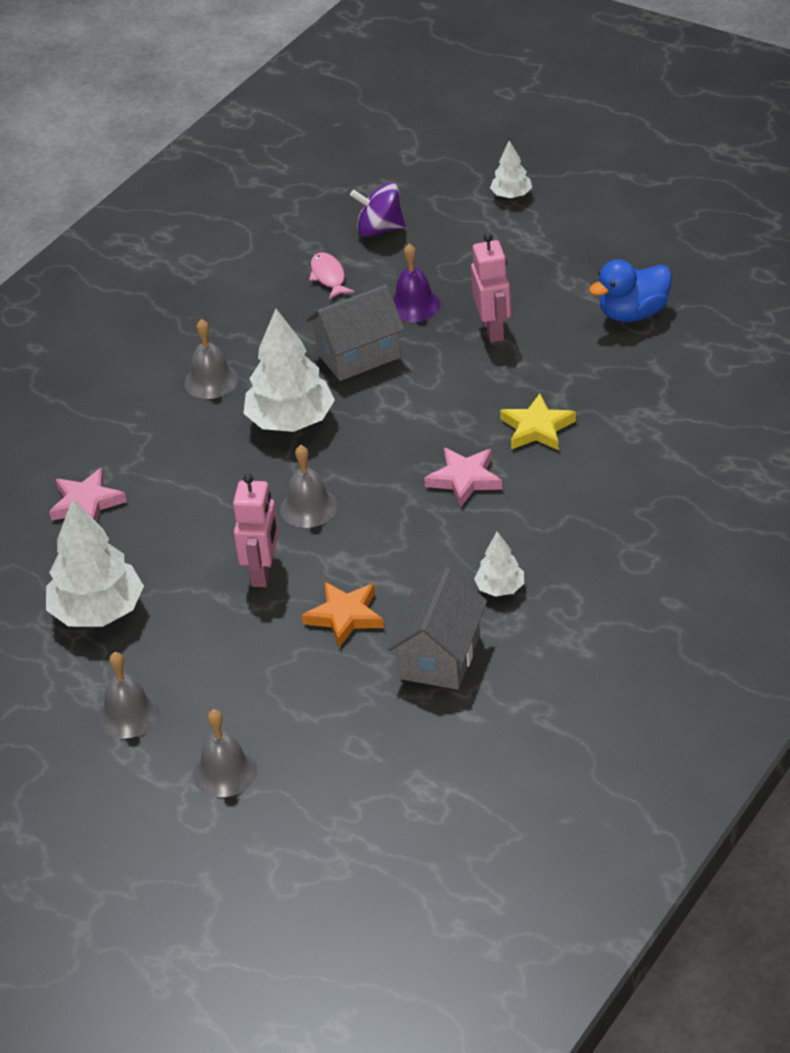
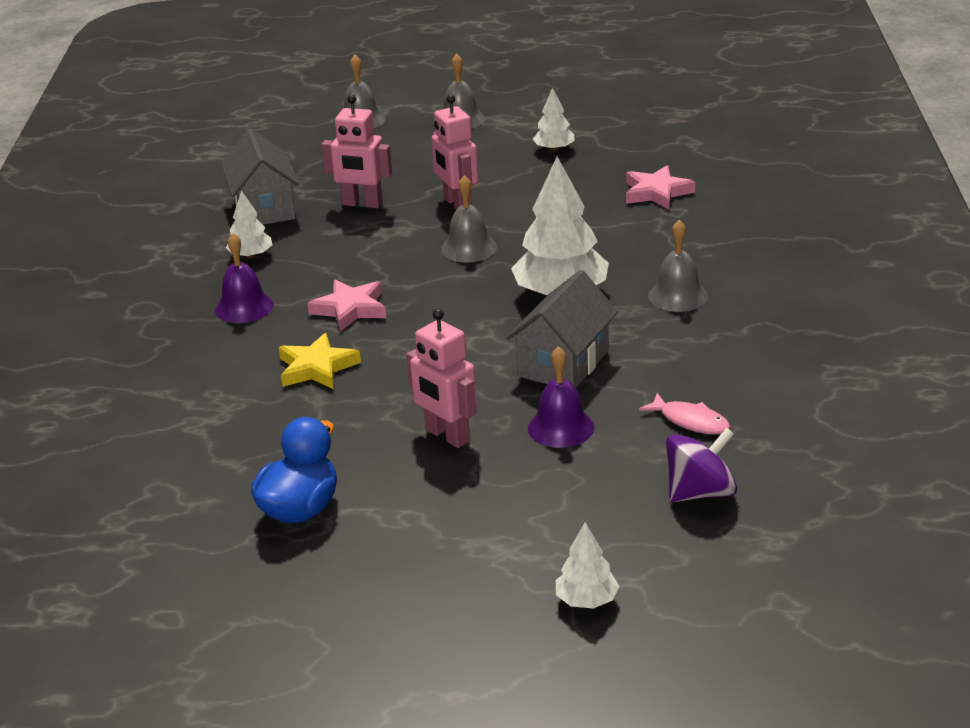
camera: 145 degrees right, 10 degrees down
white tree [46,498,144,627] -> white tree [533,88,575,152], size x0.51
orange star [302,582,384,647] -> pink robot [321,95,392,208]
none -> purple bell [215,233,274,323]

